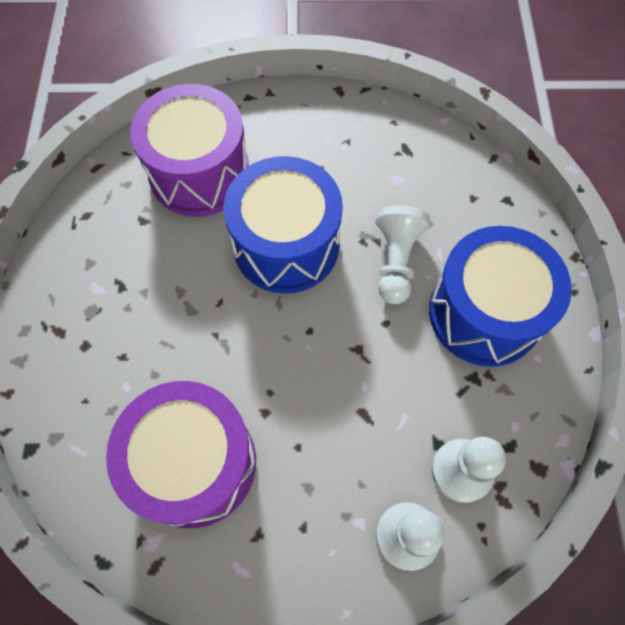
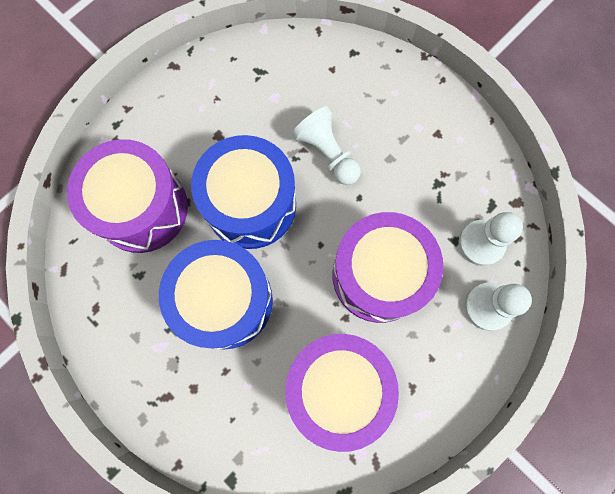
camera: 45 degrees left, 10 degrees up
blue drum [429,226,572,367] -> blue drum moved to [159,240,273,350]
none -> purple drum [332,212,444,323]

